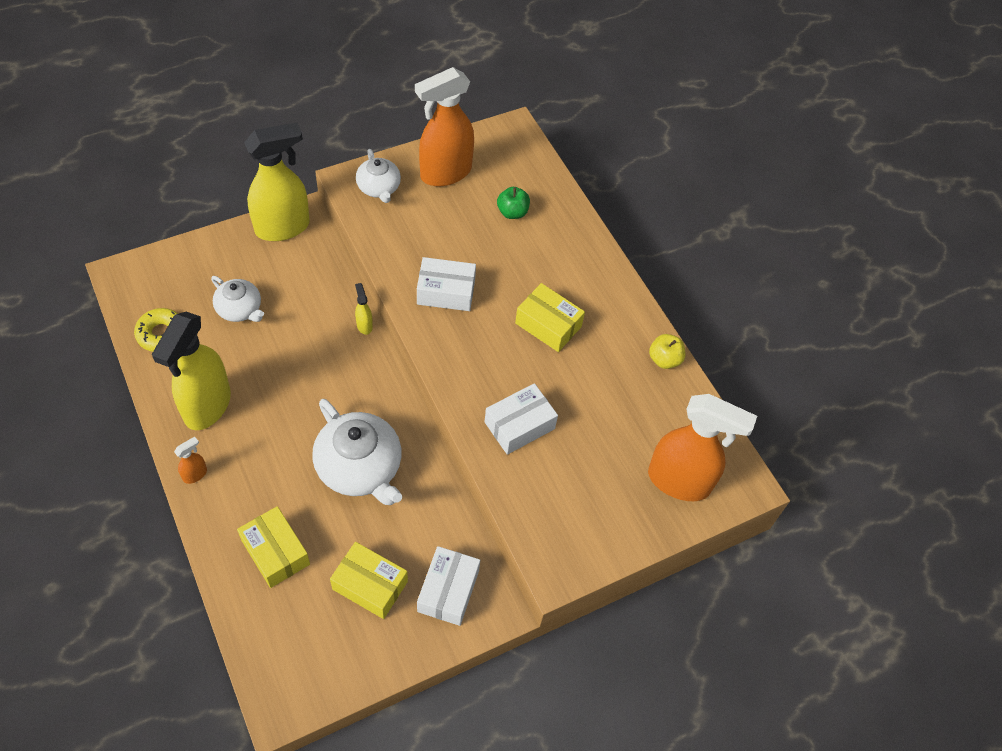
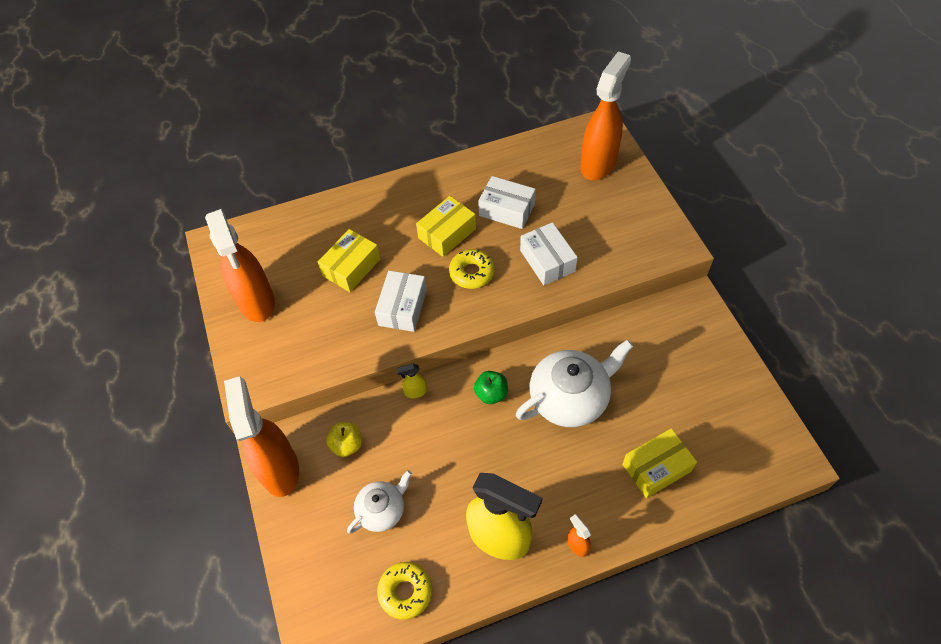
camera: 75 degrees left, 0 degrees up
yellow spray bottle [244,123,310,241] -> orange spray bottle [224,376,299,497]
yellow box [330,542,408,619] -> yellow box moved to [318,229,380,292]
white teapot [356,149,401,203] -> none
white box [417,546,480,626] -> white box moved to [478,176,536,229]
green apple [497,187,530,219] -> green apple moved to [474,371,508,404]
yellow apple [649,334,685,369] -> yellow apple moved to [326,422,362,457]
none -> yellow donut [449,249,495,289]

